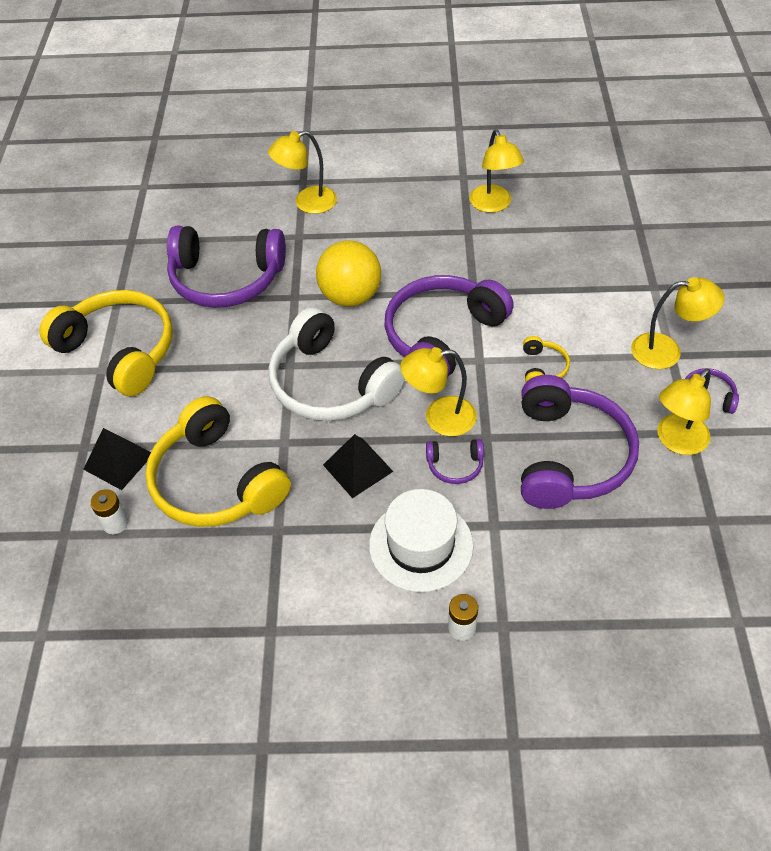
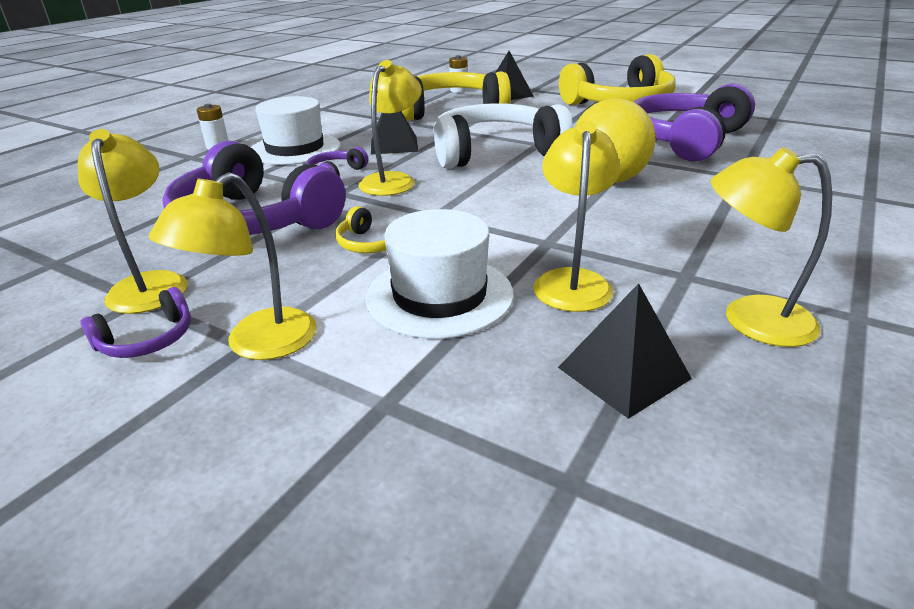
camera: 120 degrees right, 20 degrees down
yellow lamp [268,130,337,214] -> yellow lamp moved to [533,121,621,312]
purple headphones [385,275,514,378] -> none
none -> white hat [366,209,514,339]
none -> black pyramid [558,283,692,419]

